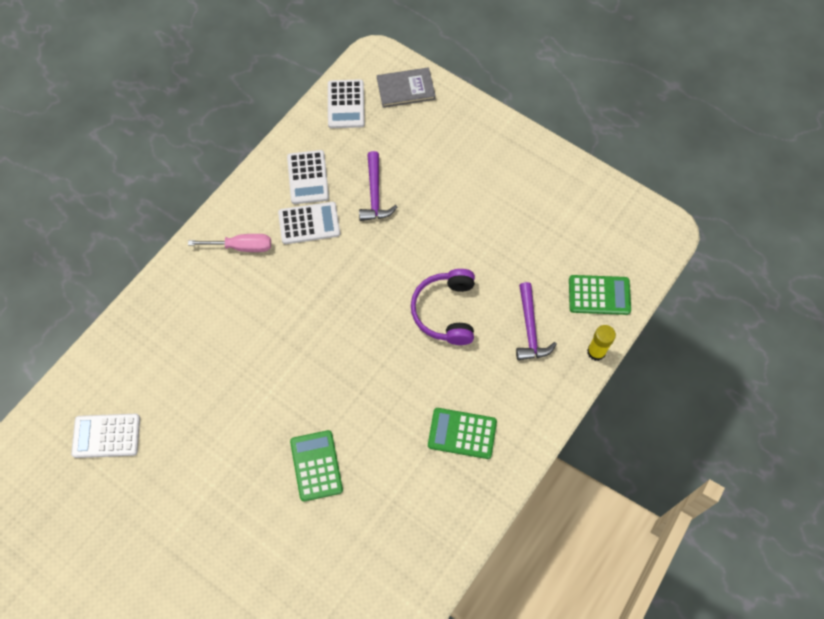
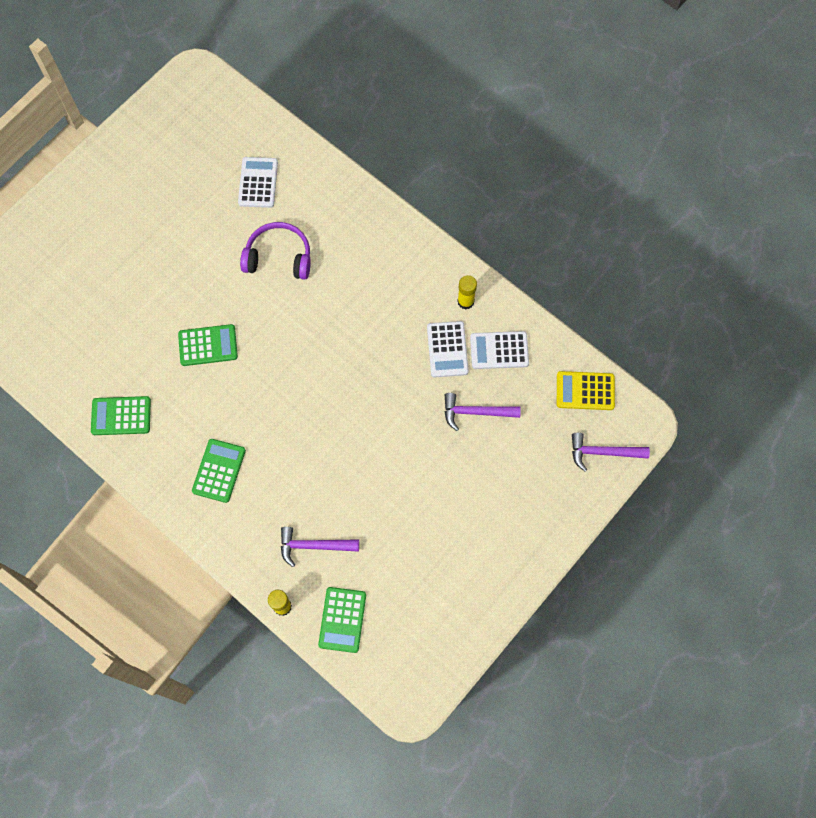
camera: 95 degrees right, 5 degrees up
pink screwdriver [188,234,271,252] -> none
white calculator [328,79,365,128] -> yellow calculator [557,371,615,410]
grey book [377,67,435,107] -> purple hammer [572,433,650,471]
purple headphones [411,269,475,345] -> purple headphones moved to [240,222,311,280]
none -> green calculator [91,396,151,435]
none -> yellow glue stick [457,275,477,309]

